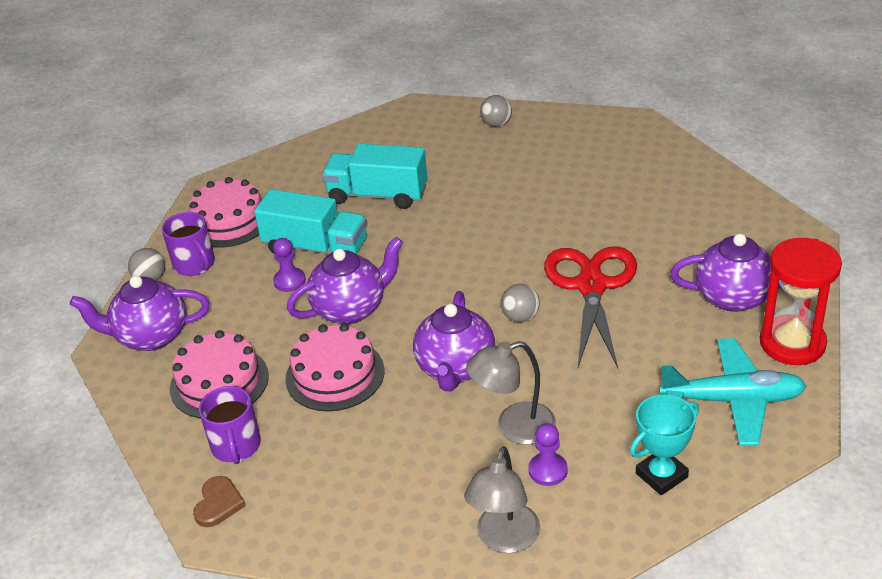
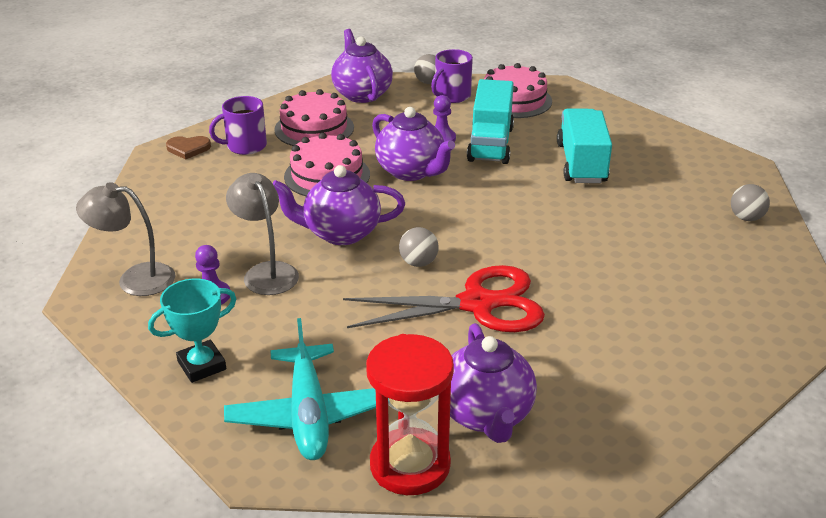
camera: 75 degrees right, 5 degrees down
turquoise trophy [630,394,699,495] -> turquoise trophy turned 75 degrees counterclockwise [148,278,236,383]

